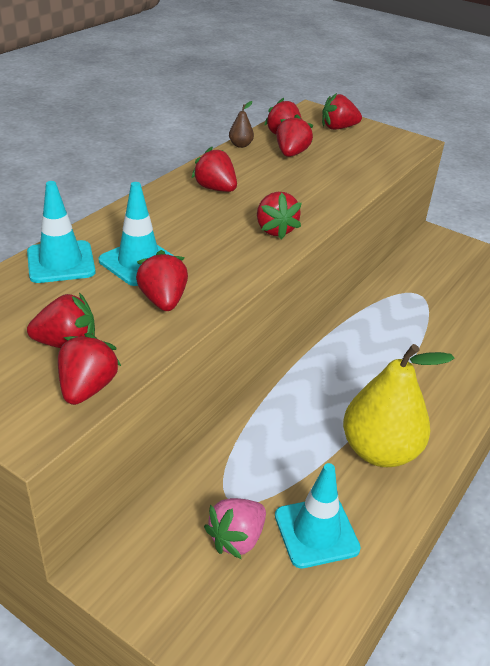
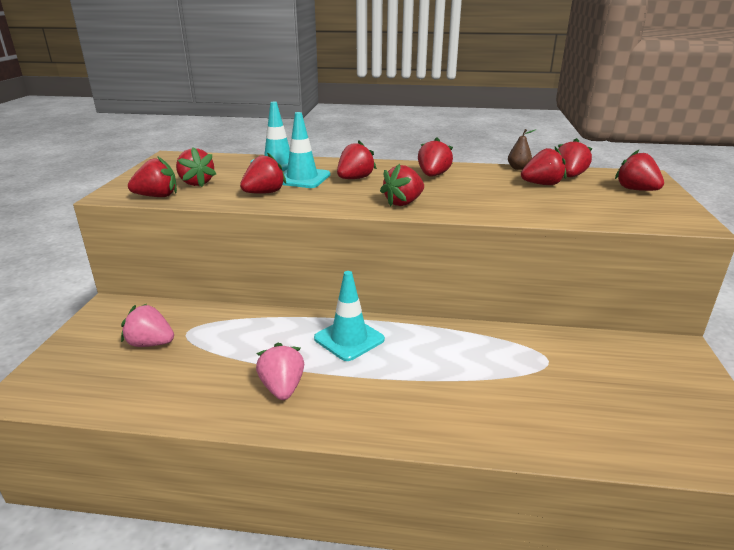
camera: 65 degrees right, 10 degrees down
turquoise traffic cone [275,463,361,568] -> turquoise traffic cone moved to [314,271,385,361]
yellow pear [343,344,455,467] -> pink strawberry [256,343,304,400]
none -> red strawberry [337,141,377,179]

